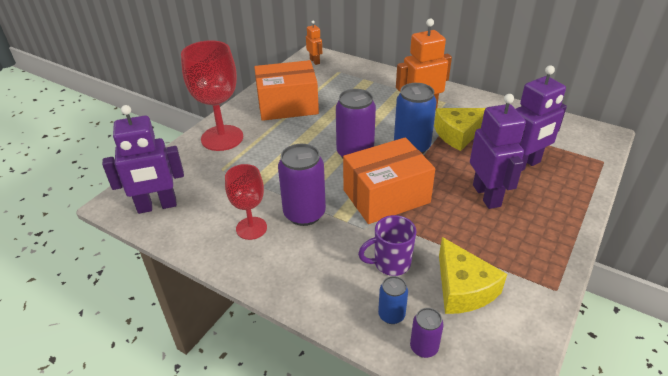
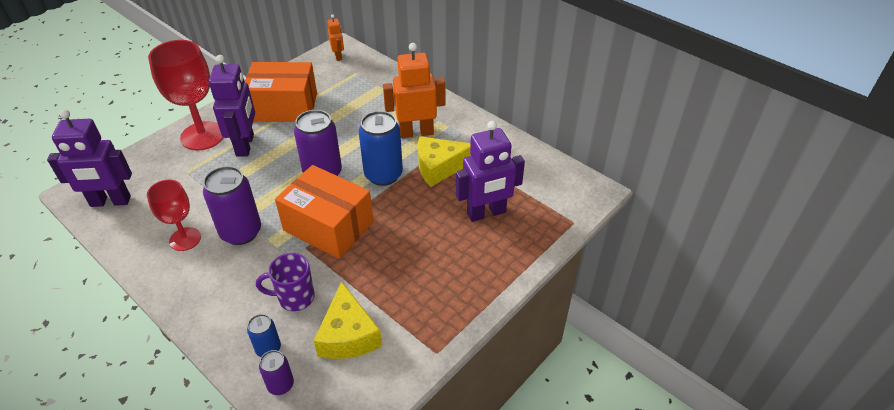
camera: 10 degrees right, 5 degrees up
orange box [343,137,435,224] -> orange box turned 45 degrees clockwise [275,165,374,259]
purple robot [470,94,526,209] -> purple robot moved to [209,55,255,157]

